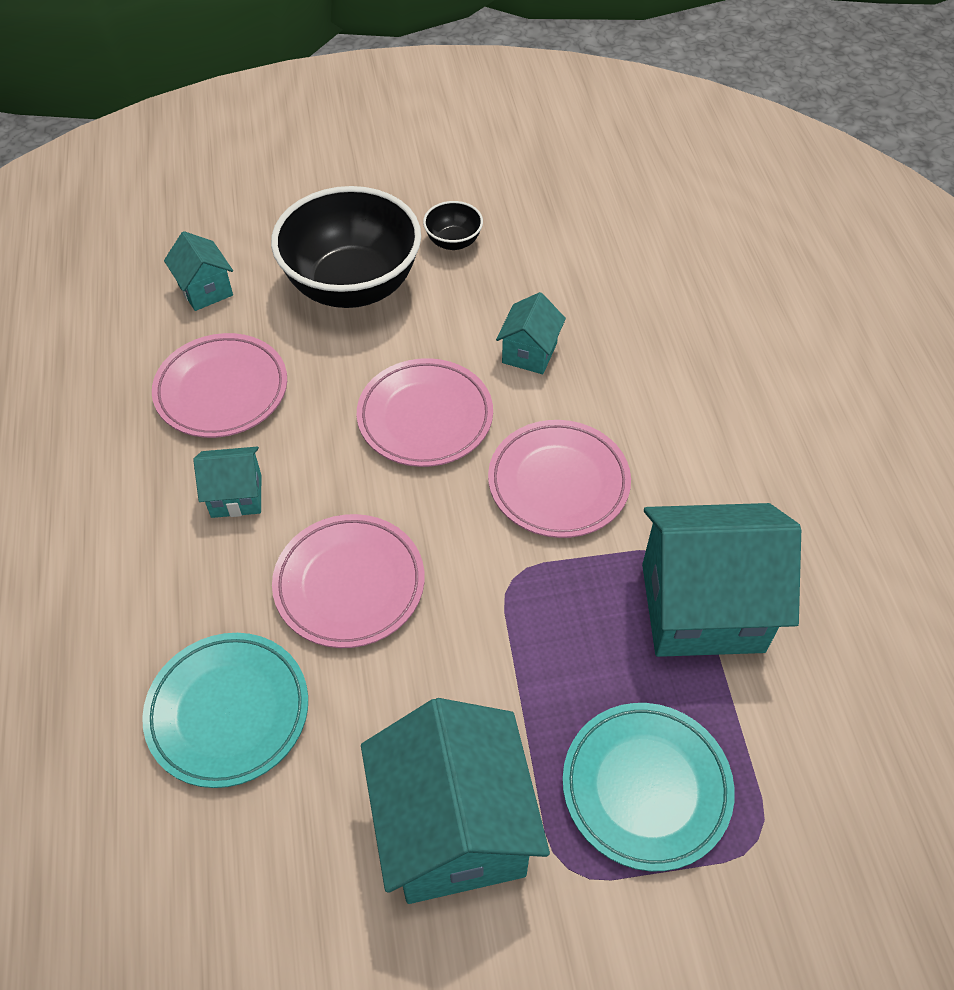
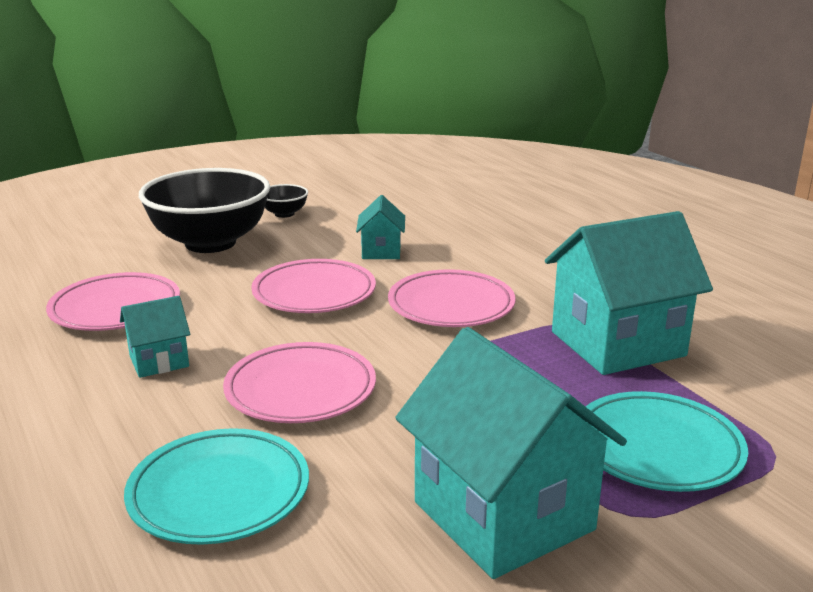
camera: 20 degrees left, 30 degrees down
turquoise house [164,231,233,311] -> none

